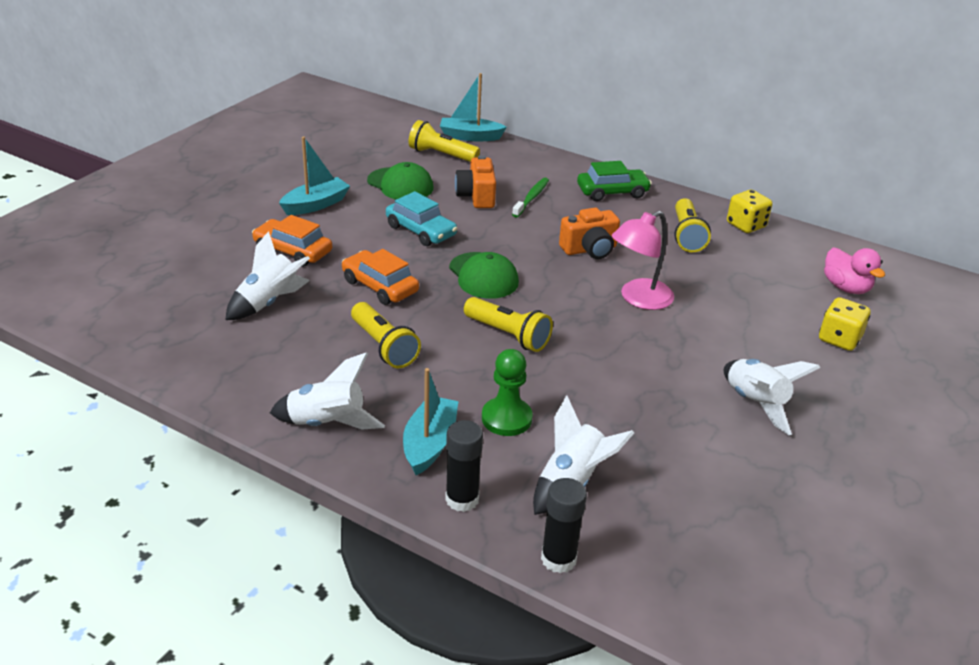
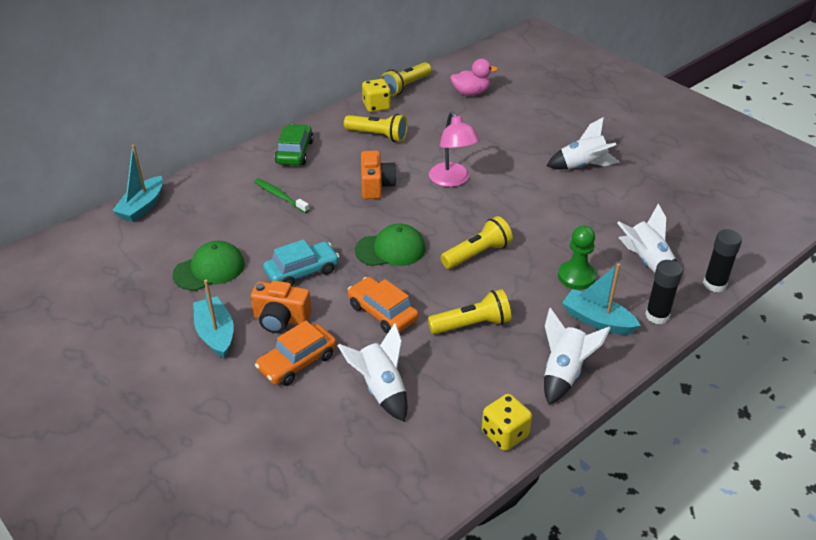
camera: 70 degrees left, 5 degrees up
orange car [342,249,419,305] -> orange car turned 75 degrees clockwise [348,277,419,334]
yellow flashlight [408,120,480,162] -> yellow flashlight moved to [381,62,431,96]
orange camera [455,155,496,208] -> orange camera moved to [250,281,311,333]
yellow dice [819,297,870,351] -> yellow dice moved to [482,394,532,451]

